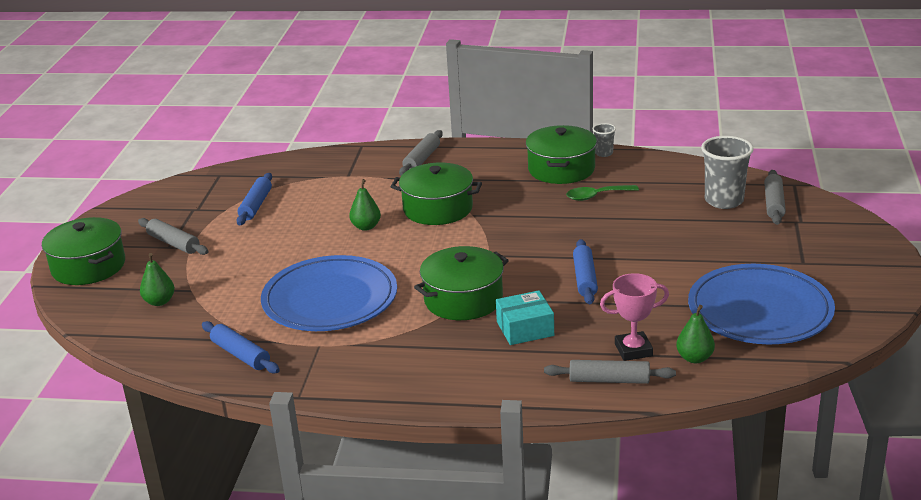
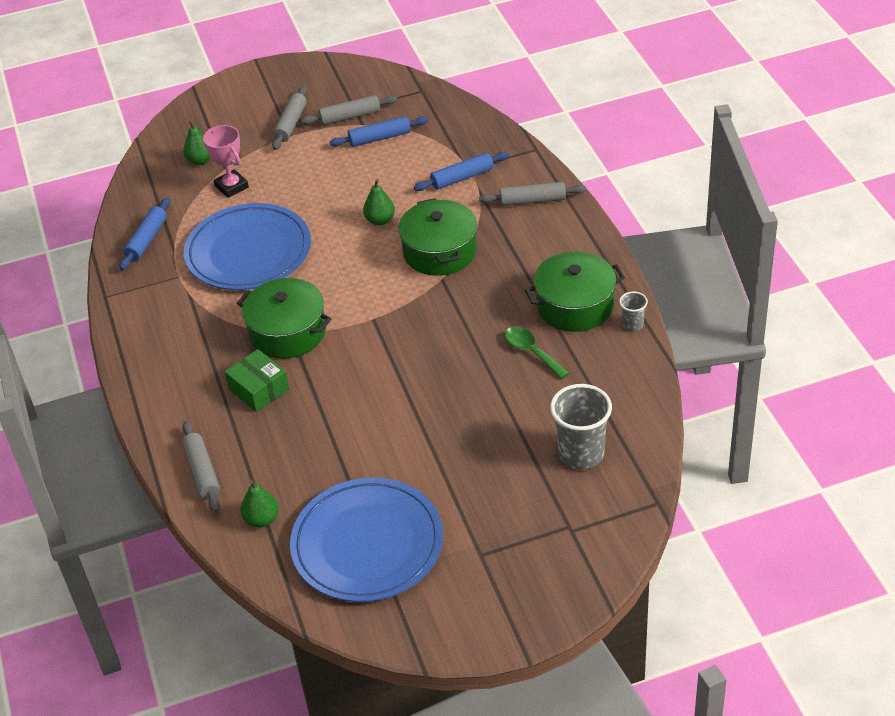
camera: 65 degrees right, 15 degrees up
green pot [42,217,125,285] -> none
turquoise box [496,290,554,345] -> green box [225,349,289,412]
blue rolling pin [573,239,598,304] -> blue rolling pin moved to [414,151,509,191]
pink trophy [600,273,669,361] -> pink trophy moved to [203,125,249,198]
grey rolling pin [764,170,786,225] -> grey rolling pin moved to [300,95,398,125]

